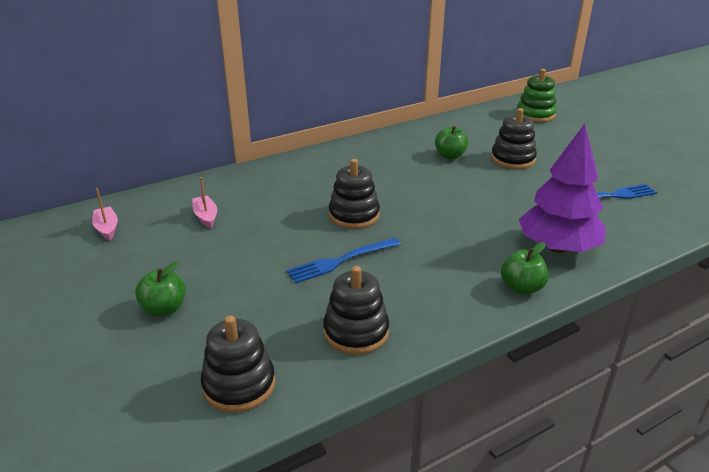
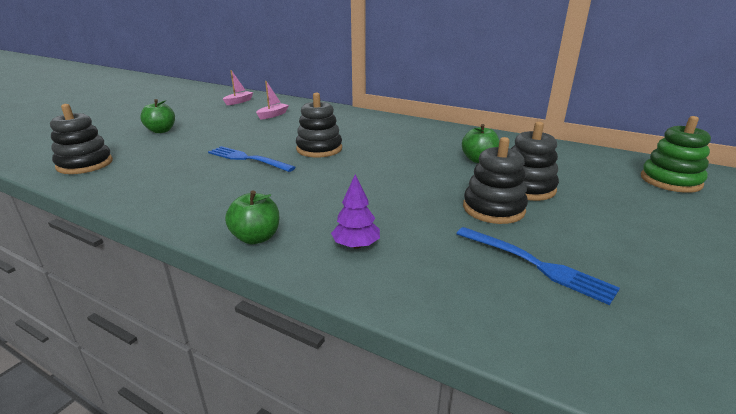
camera: 60 degrees right, 5 degrees down
black stacking toy [323,266,389,355] -> black stacking toy moved to [463,137,528,224]
purple tree [518,124,606,253] -> purple tree [331,174,380,249], size x0.46

